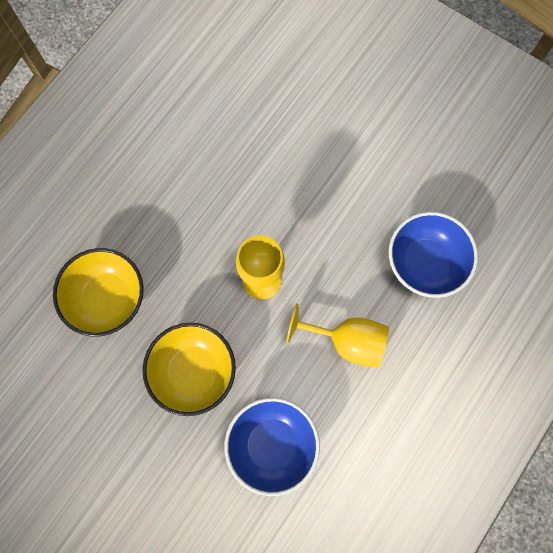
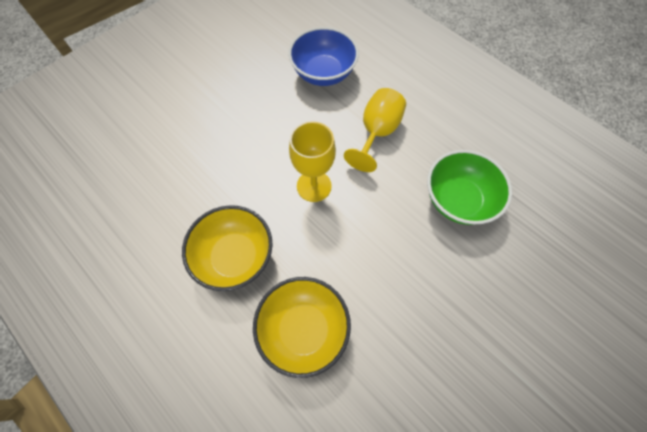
camera: 80 degrees left, 10 degrees down
yellow bowl [143,323,236,416] -> yellow bowl moved to [182,205,273,291]
blue bowl [224,397,320,496] -> green bowl [427,150,512,225]

